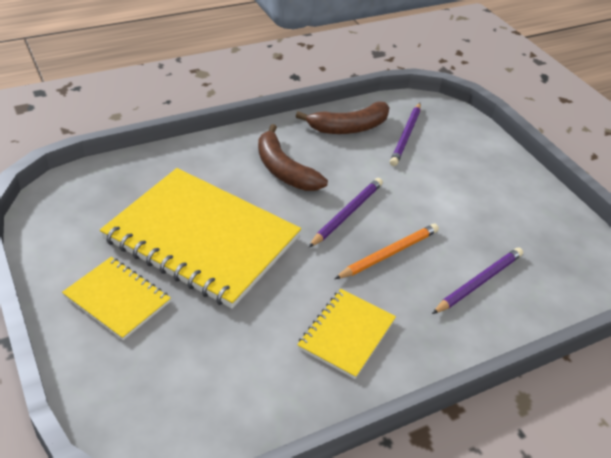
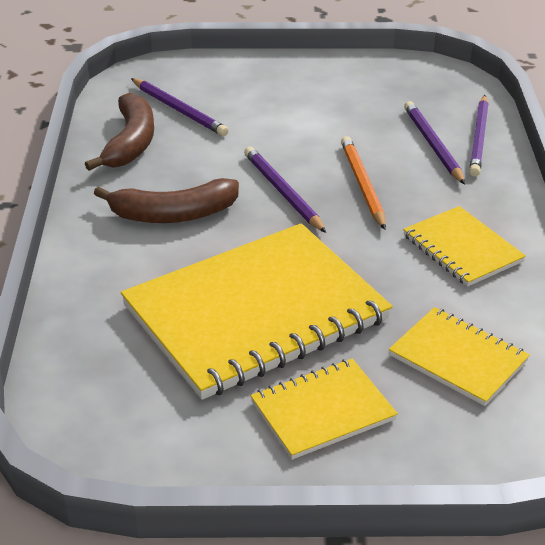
camera: 60 degrees left, 5 degrees down
none -> yellow notebook [389,307,530,406]
none -> purple pencil [469,95,489,176]

